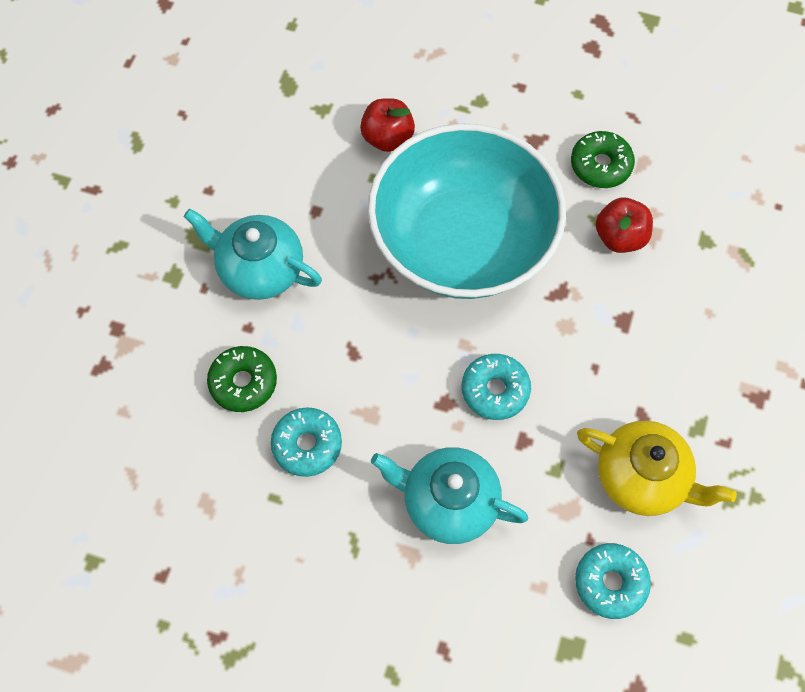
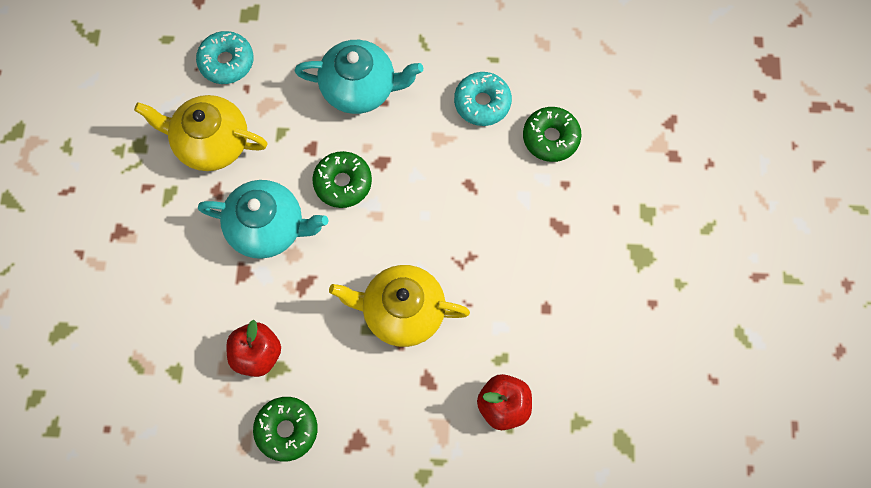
camera: 165 degrees right, 5 degrees up
turquoise teapot [184,209,322,300] -> turquoise teapot moved to [198,180,328,259]
turquoise bowl [368,123,566,299] -> yellow teapot [329,265,470,347]
turquoise donut [462,354,531,420] -> green donut [313,151,372,208]

